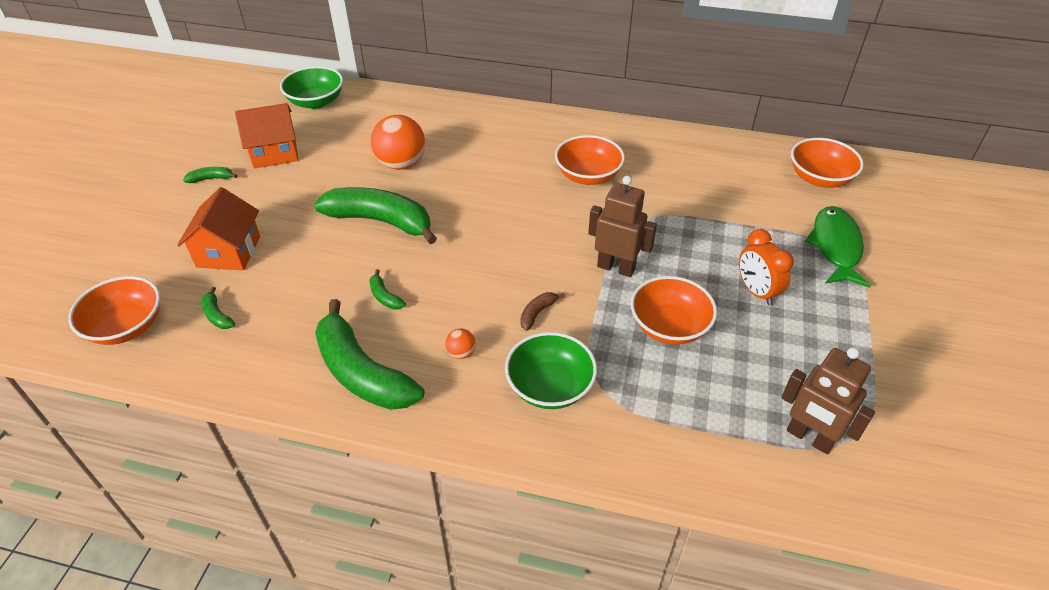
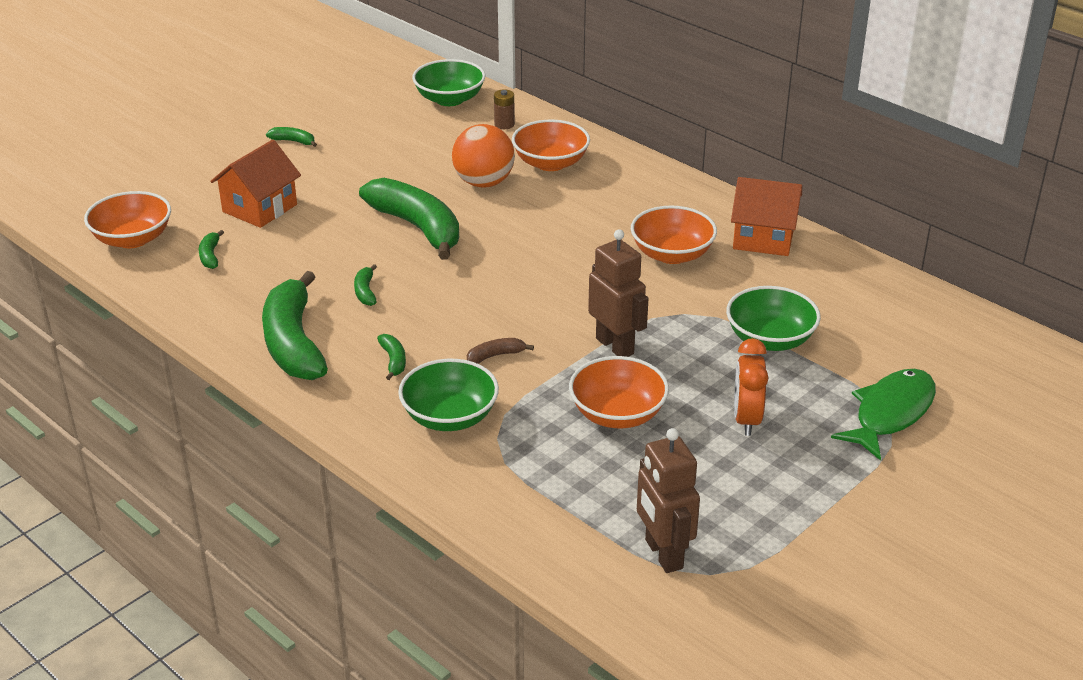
camera: 30 degrees right, 10 degrees down
orange house [235,103,298,169] -> orange house moved to [731,177,802,256]
orange ball [445,329,476,359] -> green banana [377,334,406,380]
orange bowl [791,138,864,188] -> orange bowl moved to [512,120,590,171]
none -> brown battery [494,89,515,129]
none -> green bowl [726,286,821,351]

